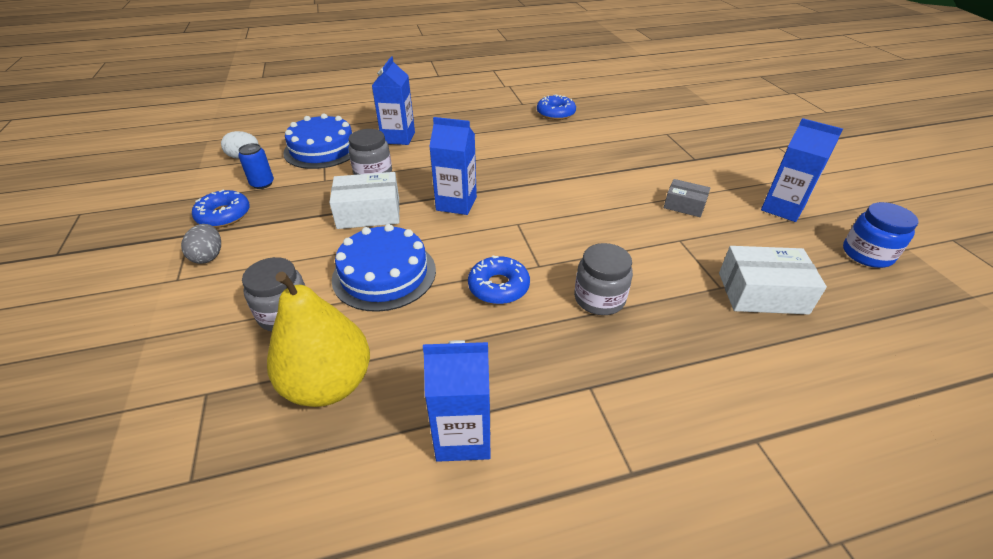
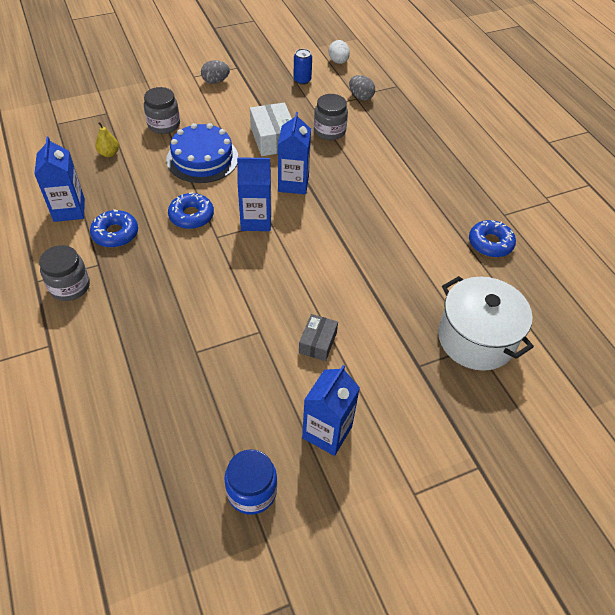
camera: 80 degrees right, 10 degrees up
blue donut [192,190,250,228] -> blue donut moved to [90,209,138,248]
yellow pear [267,272,370,407] -> yellow pear [95,122,119,157], size x0.43
blue cake [283,114,352,169] -> grey egg [349,75,375,100]
blue carton [372,56,415,145] -> blue carton moved to [237,157,271,231]
grey jar [574,243,633,315] -> grey jar moved to [39,245,90,301]
white box [719,246,827,314] -> none
none -> white pot [438,276,534,371]

